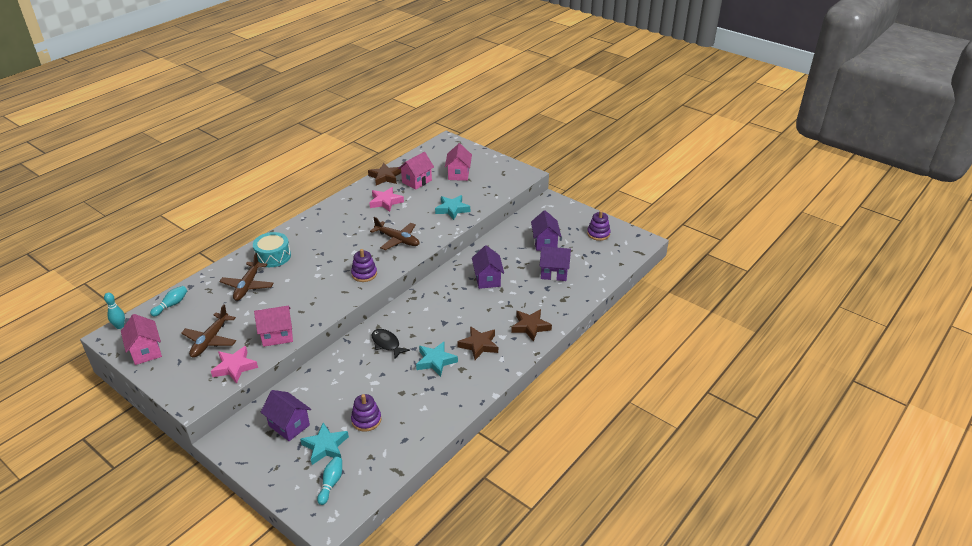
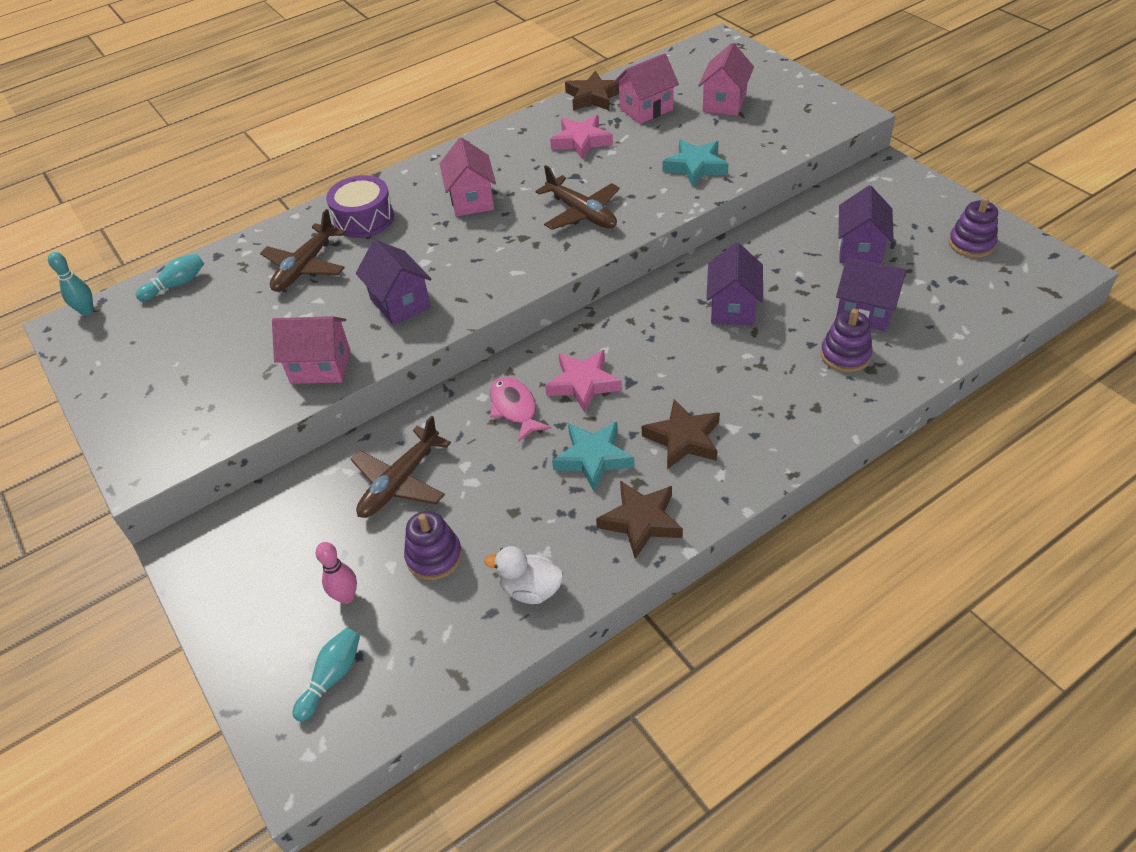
camera: 20 degrees right, 10 degrees up
pink house [121,314,162,365] -> pink house moved to [440,138,496,216]
brown plane [181,304,236,358] -> brown plane moved to [351,415,451,518]
pink star [211,346,258,384] -> pink star moved to [545,350,622,413]
turquoise drum [253,232,291,267] -> purple drum [326,175,394,238]
purple house [261,390,311,441] -> purple house moved to [356,240,431,325]
turquoise star [300,423,349,465] -> pink bowling pin [316,542,357,604]
purple stacking toy [351,249,377,282] -> purple stacking toy moved to [821,309,872,372]
black fish [372,329,410,359] -> pink fish [490,377,551,442]
brown star [511,309,552,342] -> brown star moved to [596,480,683,559]
none -> white duck [484,546,563,604]

